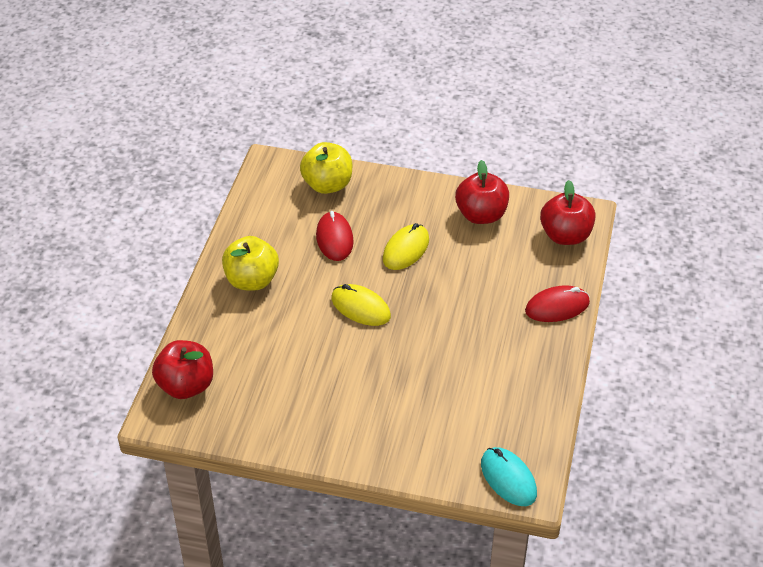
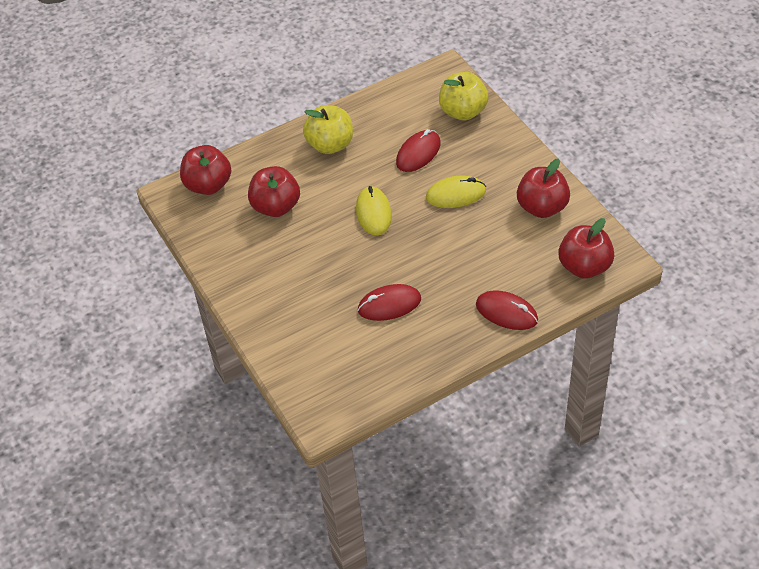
camera: 50 degrees right, 5 degrees up
turquoise mouse [481,447,537,506] -> none
none -> red apple [248,166,300,217]
none -> red mouse [358,284,421,321]

